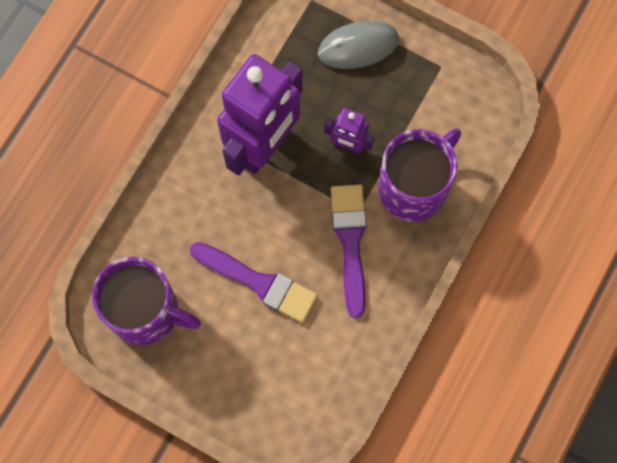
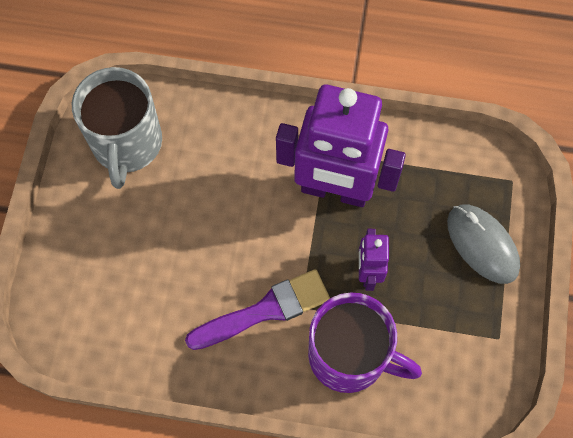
camera: 70 degrees right, 5 degrees down
purple mug [92,257,201,345] -> grey mug [72,67,162,189]
purple brush [190,242,318,323] -> none

